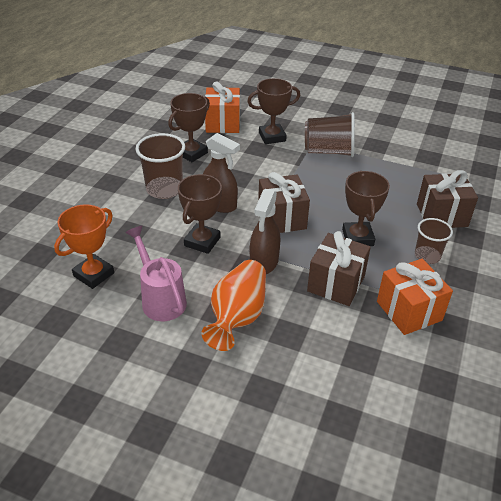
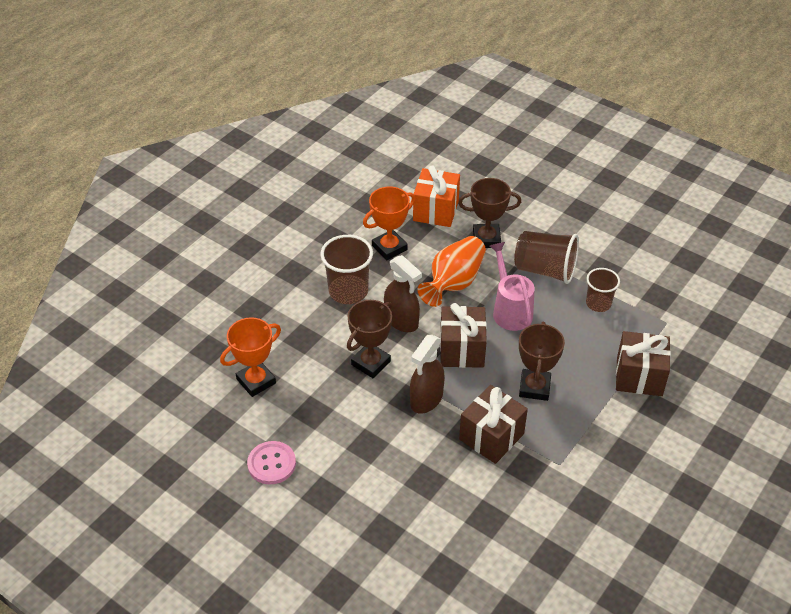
camera: 15 degrees right, 5 degrees up
pink watering can [125,226,187,321] -> pink watering can moved to [490,242,535,331]
brown trophy [168,93,210,162] -> orange trophy [363,186,415,260]
orange vase [201,260,266,351] -> orange vase moved to [418,236,486,307]
orange gift [377,259,453,335] -> none
brown cup [415,218,453,264] -> brown cup moved to [586,268,620,312]
none -> pink button [247,441,296,484]

